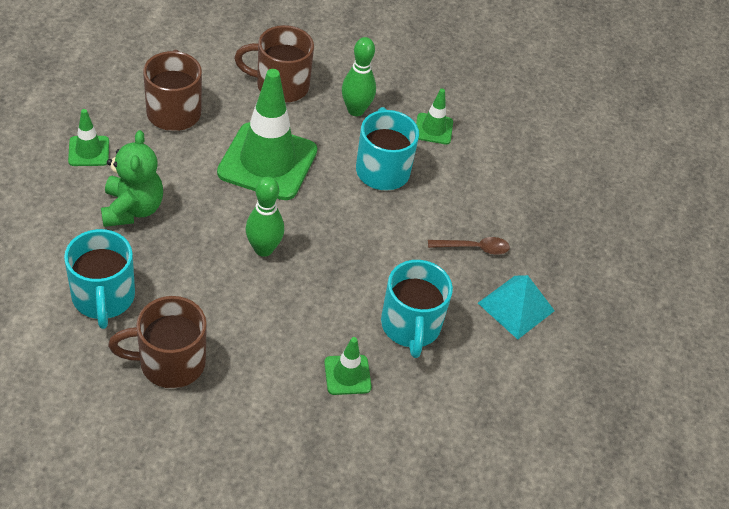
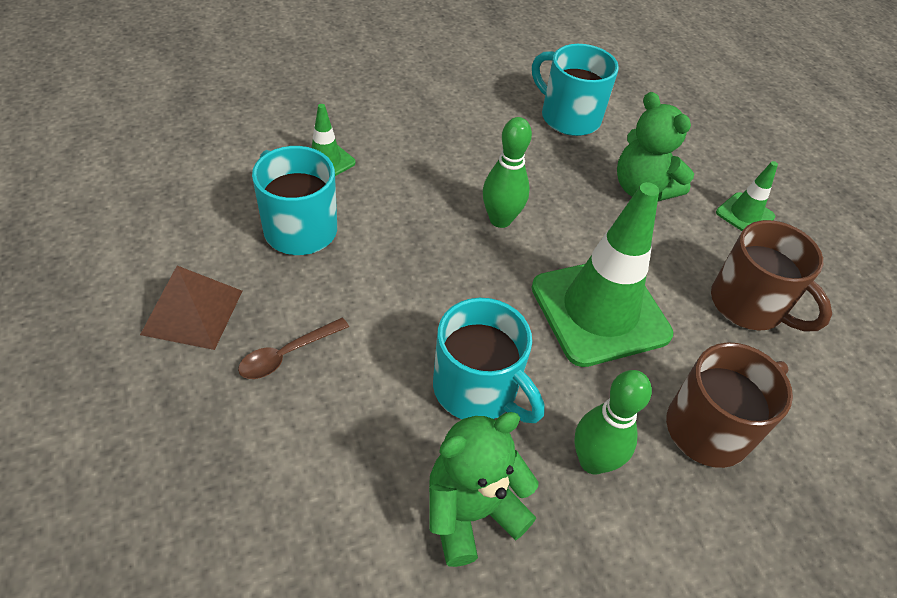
camera: 145 degrees right, 0 degrees up
brown mug [108,296,207,388] -> none
green traffic cone [416,89,453,144] -> green teddy bear [429,412,538,567]
turquoise pyramid [478,275,555,339] -> brown pyramid [140,266,242,350]

